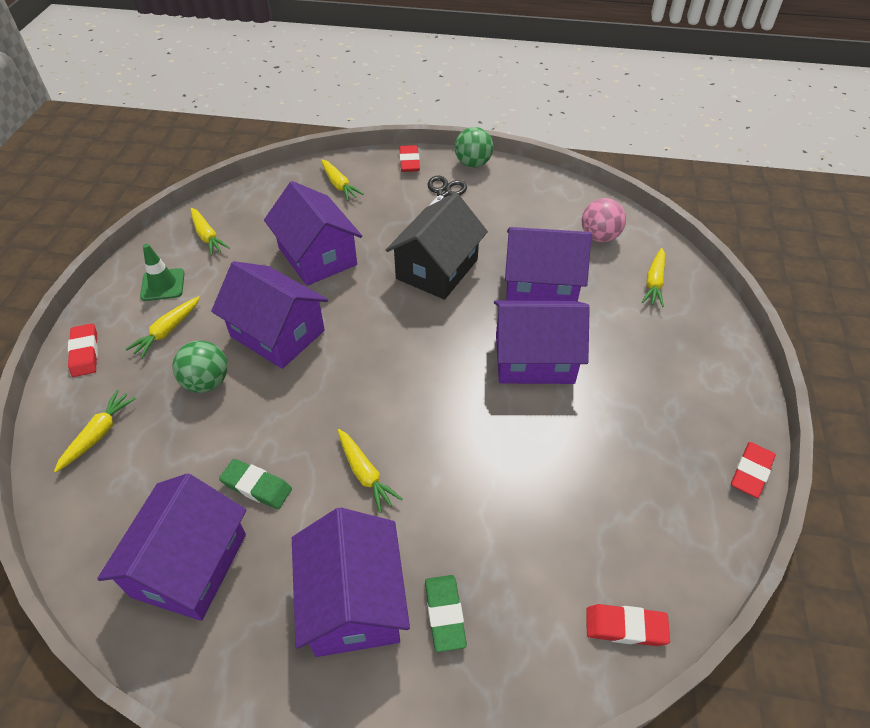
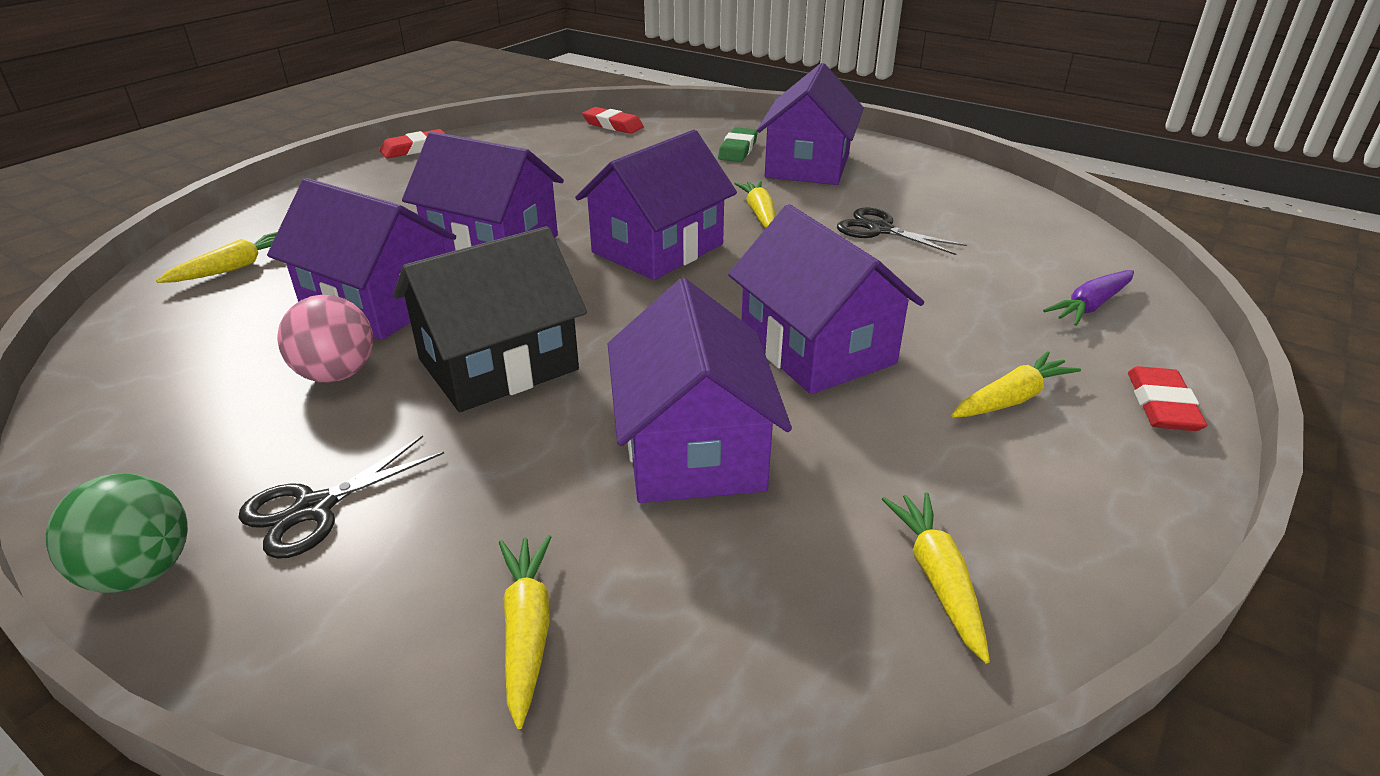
camera: 155 degrees left, 15 degrees down
yellow carrot [54,390,136,473] -> purple carrot [1043,270,1134,326]
purple house [97,473,246,621] -> purple house moved to [575,130,737,280]
green traffic cone [140,244,185,301] -> none
green ball [172,340,228,393] -> none
green eraser [219,459,292,509] -> black scissors [837,208,967,255]
red eraser [400,145,420,172] -> none
pink ball [582,198,626,242] -> pink ball moved to [277,295,373,383]

